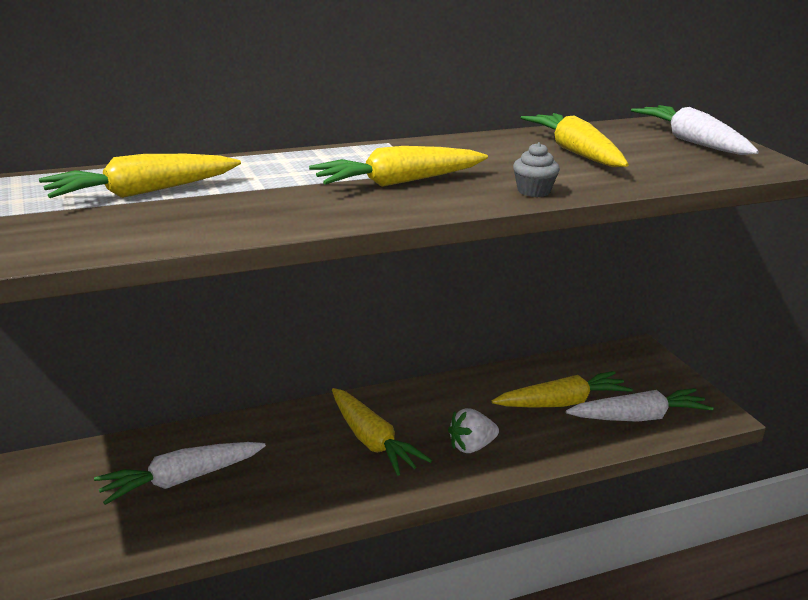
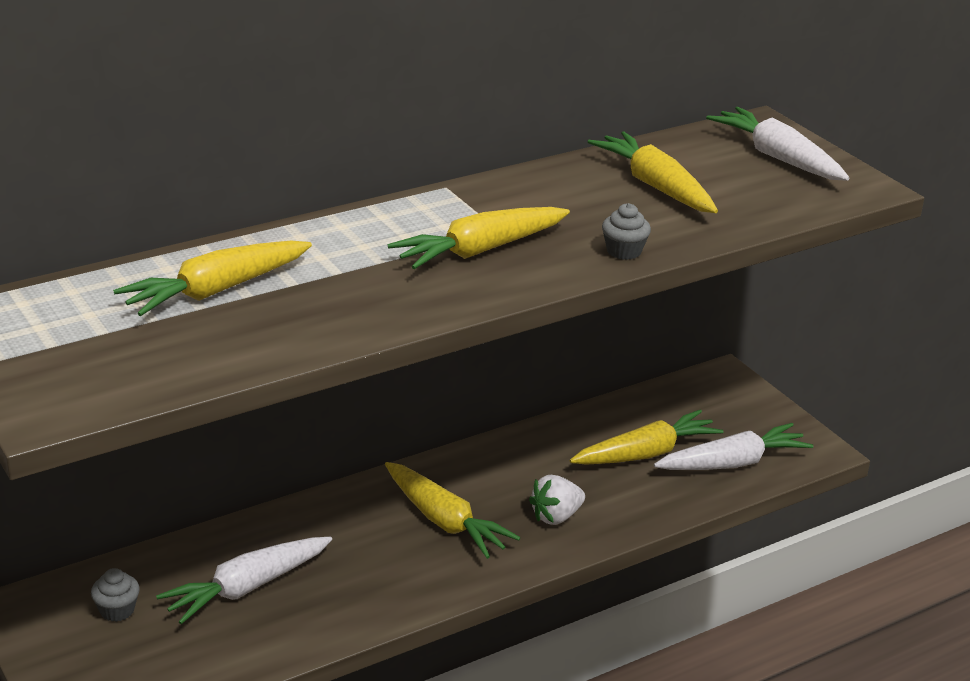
camera: 10 degrees left, 5 degrees up
none -> grey cupcake [91,568,140,622]

